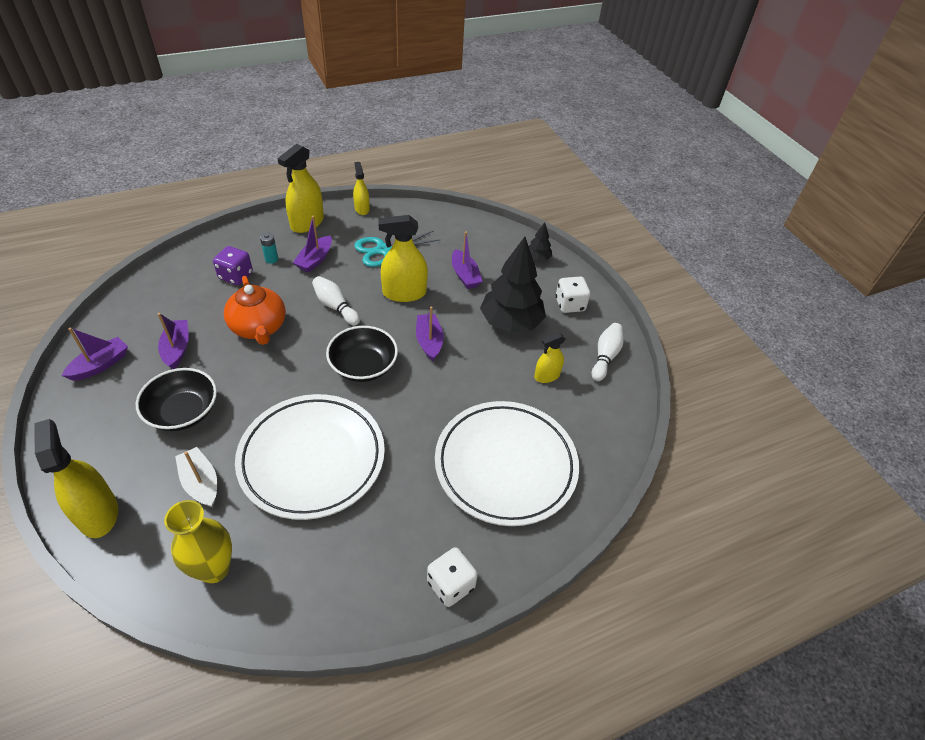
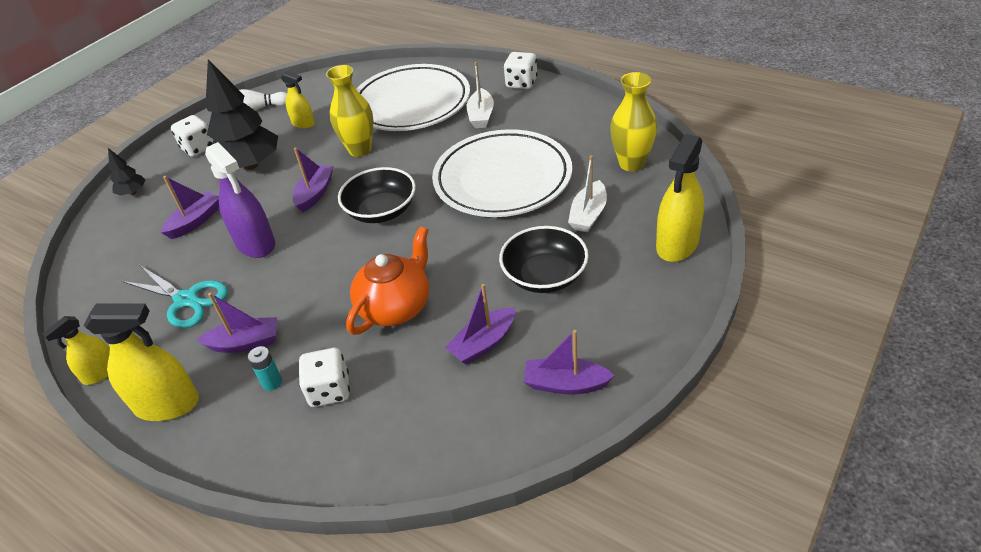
camera: 115 degrees left, 5 degrees down
purple dice [213,246,253,285] -> white dice [299,348,350,407]
white bowling pin [312,276,360,325] -> none
yellow spray bottle [378,215,428,302] -> purple spray bottle [205,142,275,258]
purple boat [416,307,444,361] -> purple boat turned 150 degrees clockwise [293,147,334,212]
none -> yellow vase [326,65,373,157]
none -> white boat [467,62,494,128]

